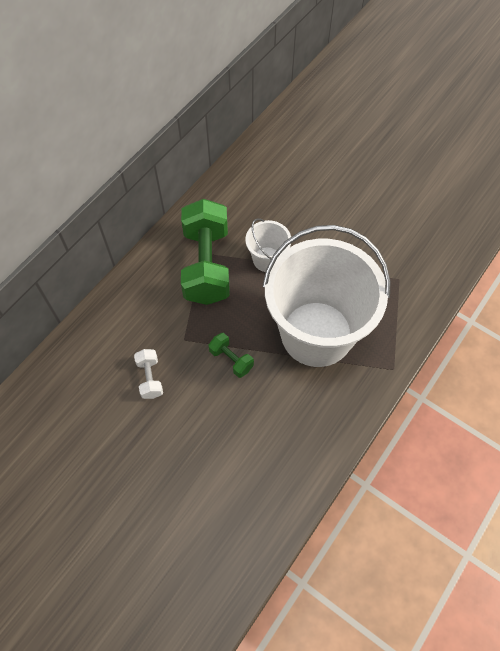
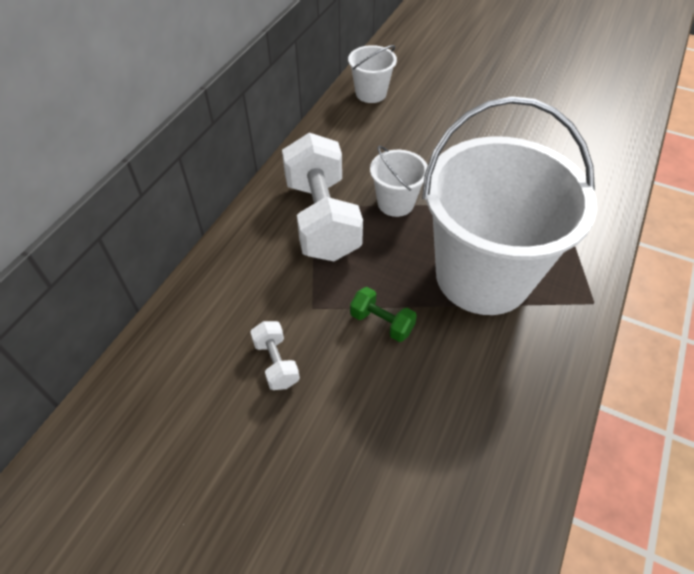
camera: 10 degrees left, 10 degrees down
green dumbbell [181,199,230,305] -> white dumbbell [282,133,363,261]
none -> white bucket [348,45,397,103]

